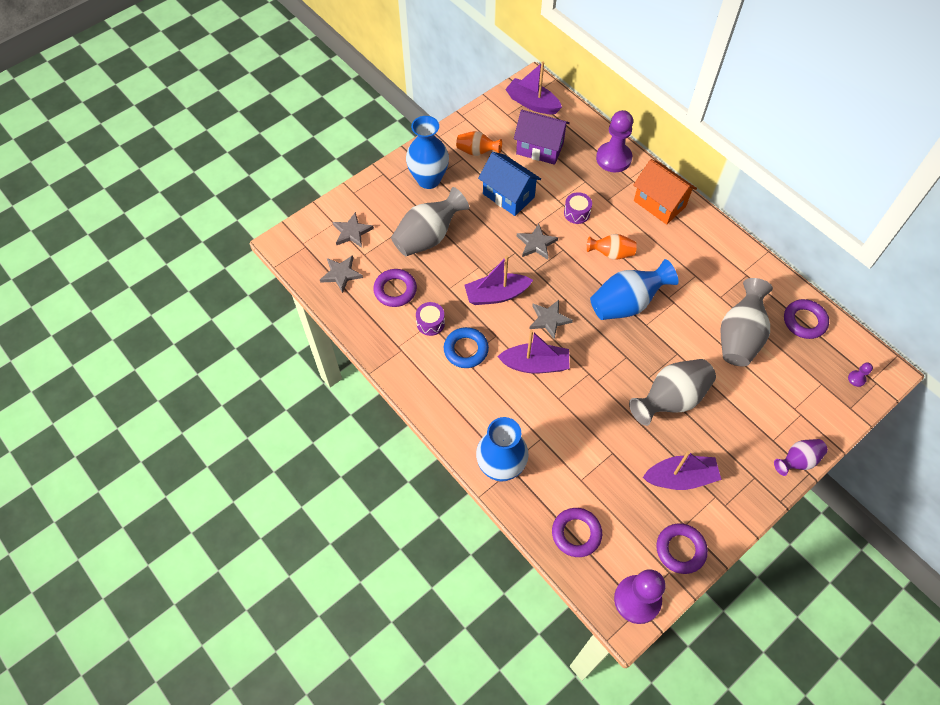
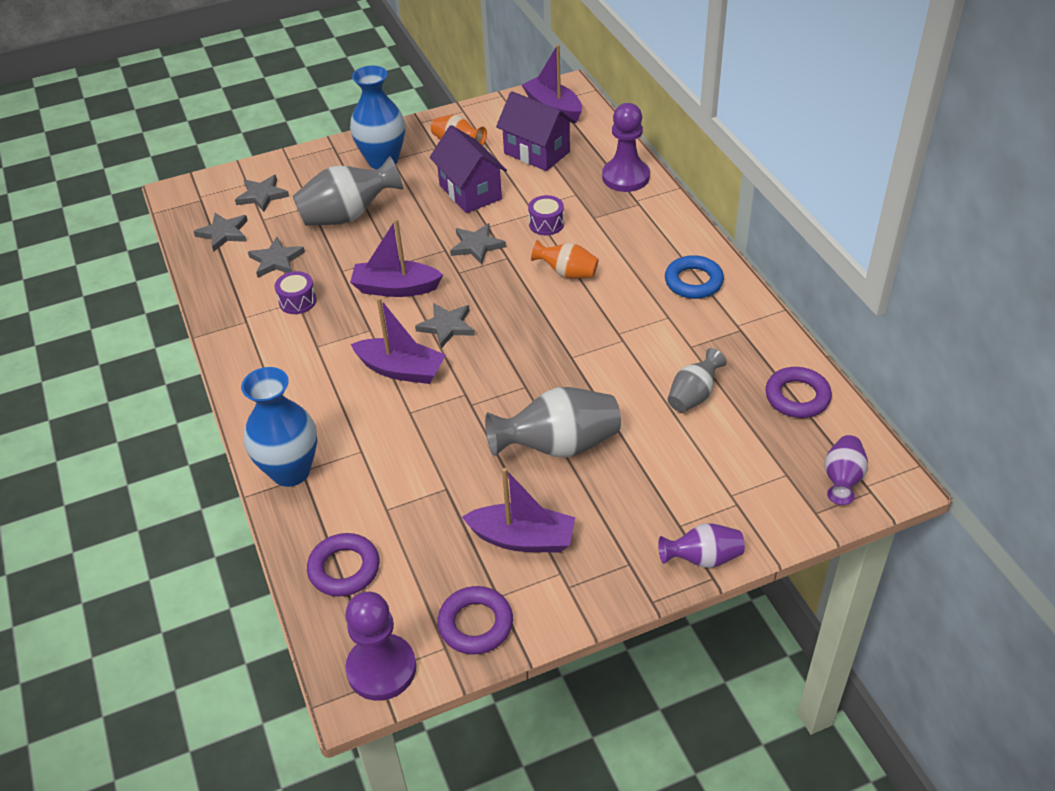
camera: 20 degrees right, 15 degrees down
purple ring [373,269,417,307] -> grey star [248,237,305,278]
blue ring [444,327,489,368] -> blue ring moved to [665,255,724,299]
blue house [478,152,541,216] -> purple house [430,125,507,213]
blue vase [590,259,679,320] -> none
orange house [633,159,697,224] -> none
grey vase [721,278,773,366] -> grey vase [667,348,727,413], size x0.58
purple pawn [848,363,873,387] -> purple vase [824,435,868,505]

